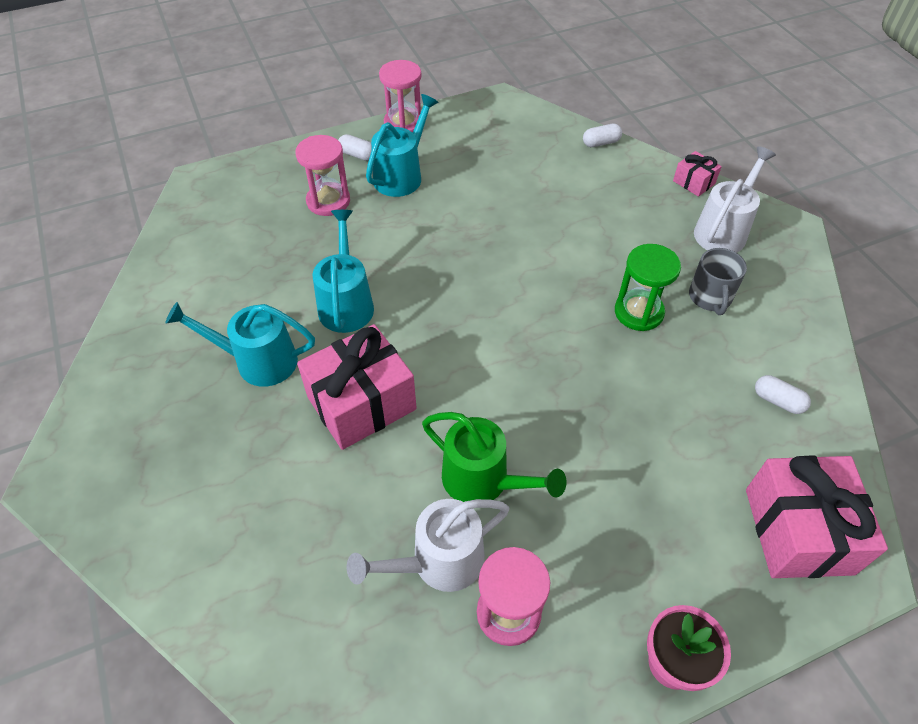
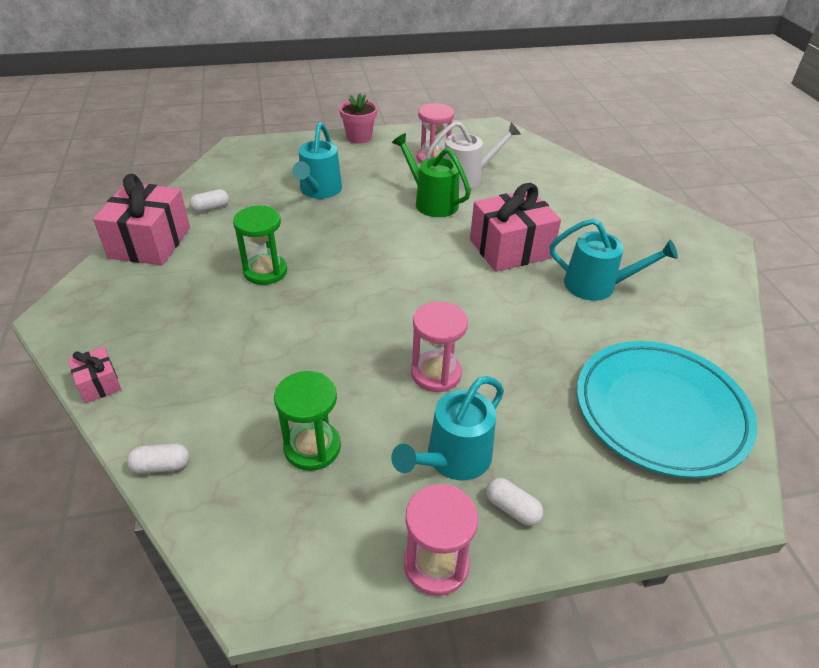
camera: 170 degrees left, 10 degrees down
pink hourglass [296,135,350,216] -> pink hourglass moved to [411,301,468,392]
turquoise watering can [313,210,374,333] -> turquoise watering can moved to [292,122,342,199]
grey mug [689,248,747,315] -> none
white watering can [694,147,776,253] -> none
pink gift [746,455,888,578] -> pink gift moved to [93,174,190,265]
white capsule [755,375,811,414] -> white capsule turned 75 degrees counterclockwise [189,189,229,213]
none -> green hourglass [274,371,341,471]
none -> turquoise plate [577,341,757,478]

